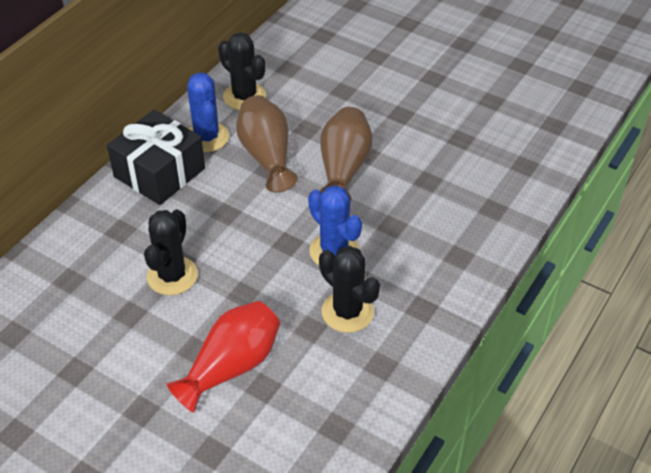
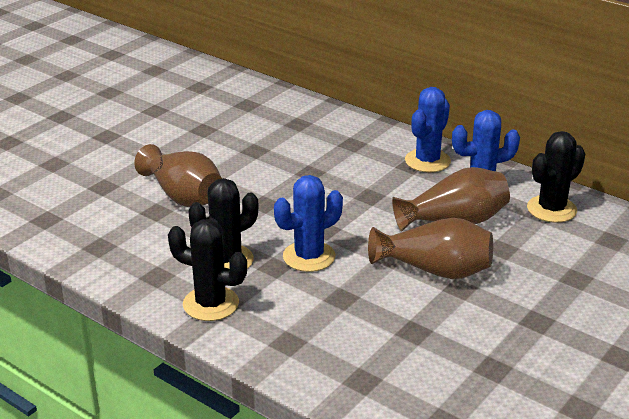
camera: 95 degrees right, 15 degrees down
black gift [107,110,205,205] -> blue cactus [405,87,451,173]
black cactus [144,209,198,295] -> black cactus moved to [168,219,247,321]
red vase [166,301,280,413] -> brown vase [134,144,222,207]

